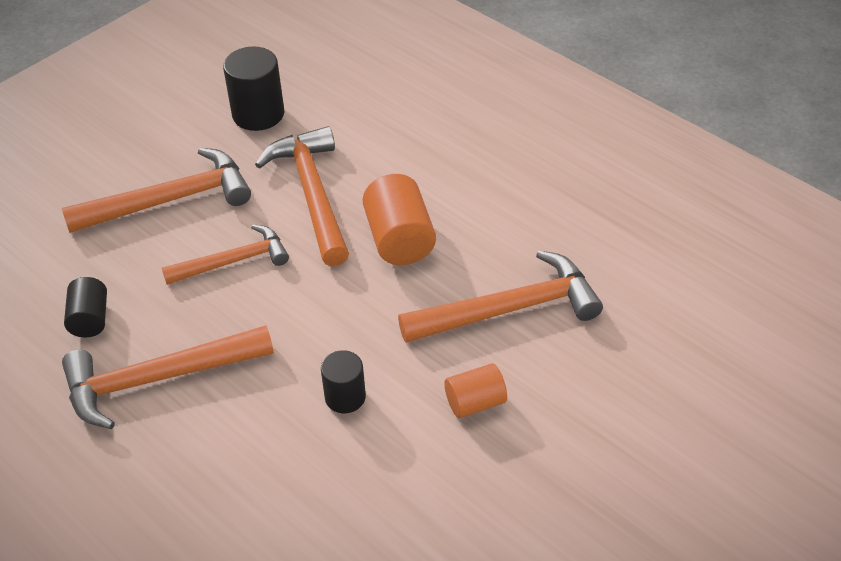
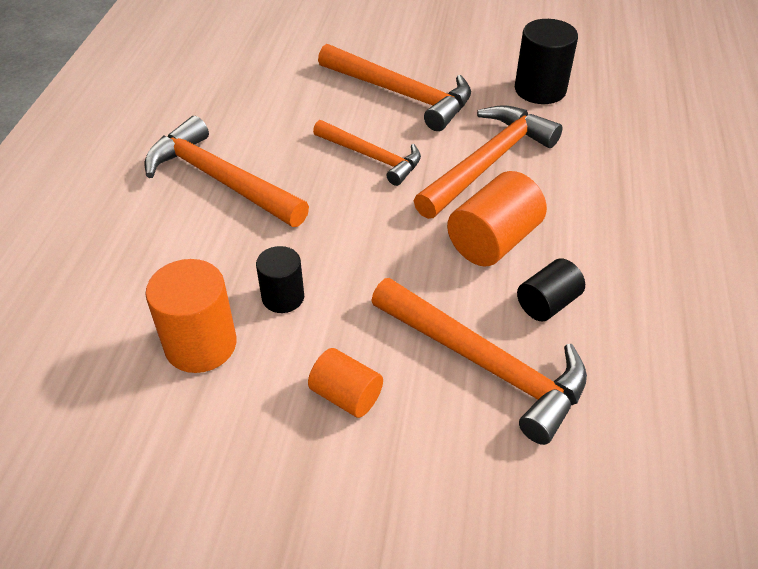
camera: 55 degrees right, 0 degrees up
black cylinder [64,277,107,337] -> black cylinder moved to [517,259,585,322]
none -> orange cylinder [145,259,236,373]

